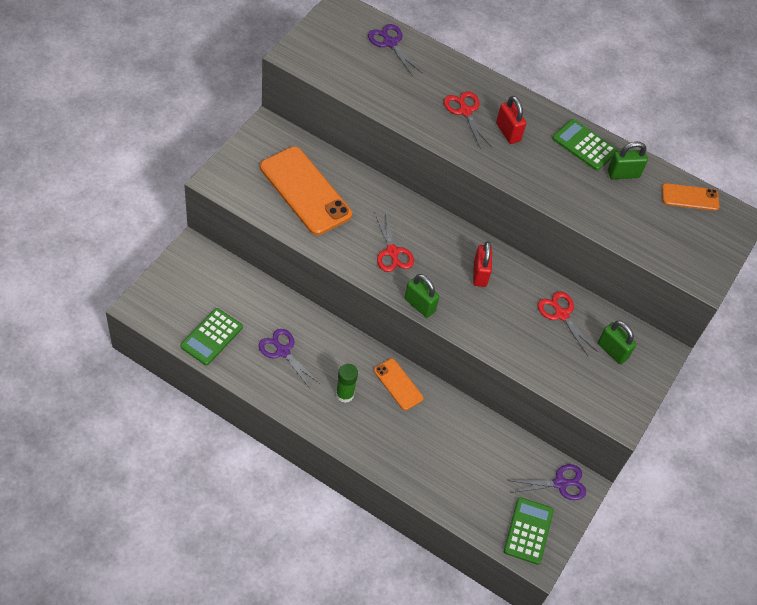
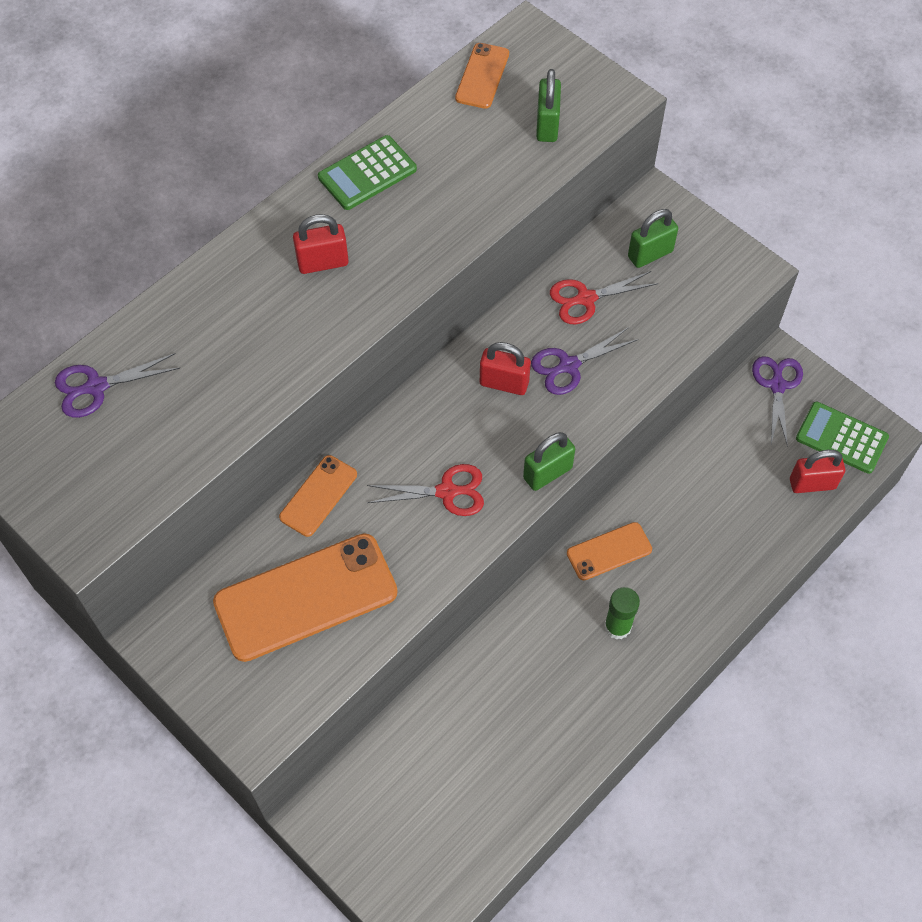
camera: 70 degrees left, 5 degrees up
green calculator [180,308,243,365] -> none
purple scissors [259,329,319,390] -> purple scissors moved to [531,327,638,395]
red scissors [444,91,491,149] -> none
green padlock [608,142,648,179] -> green padlock moved to [536,69,561,142]
none -> orange phone [279,455,357,537]
none -> red padlock [790,450,845,493]

